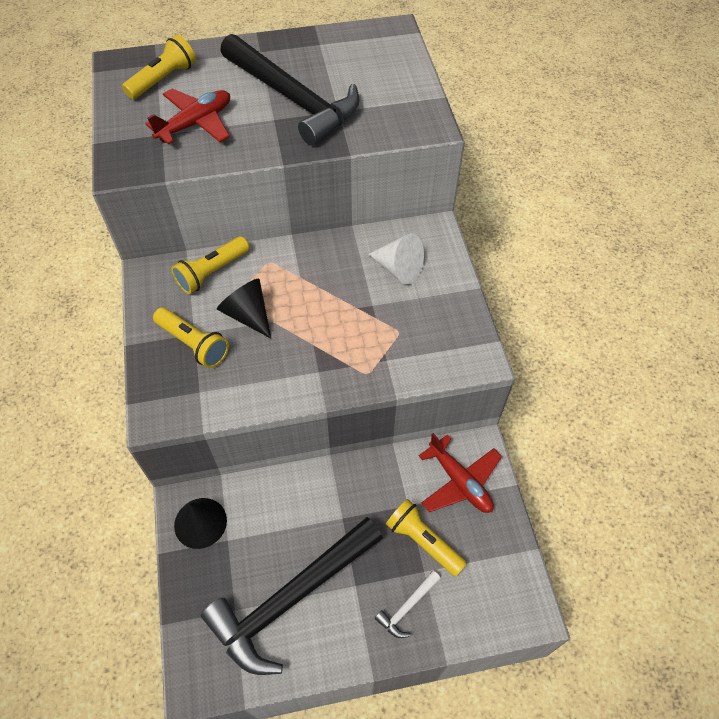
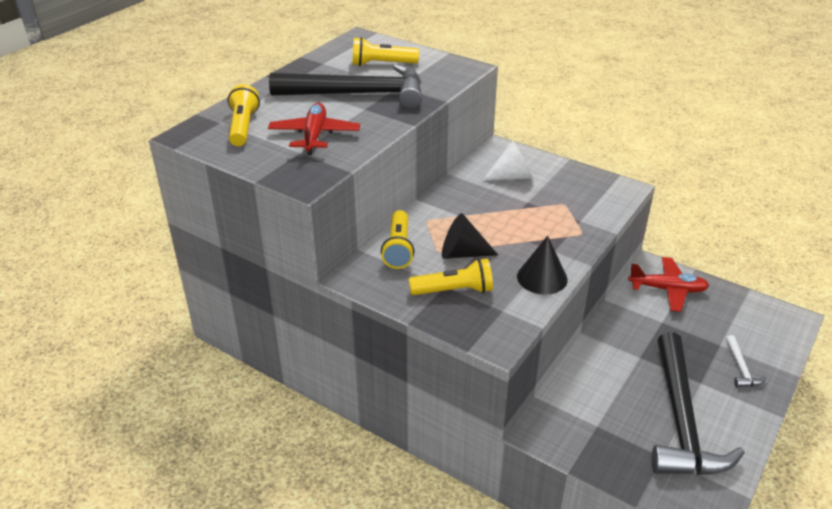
camera: 45 degrees left, 20 degrees down
black cone [174,498,227,549] -> black cone moved to [517,236,568,295]
yellow flashlight [386,499,467,577] -> yellow flashlight moved to [352,37,419,66]

